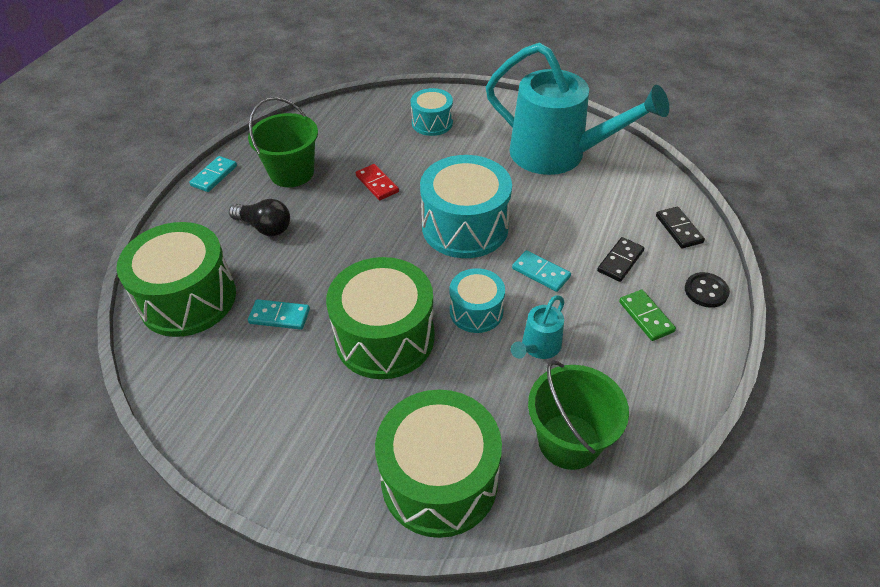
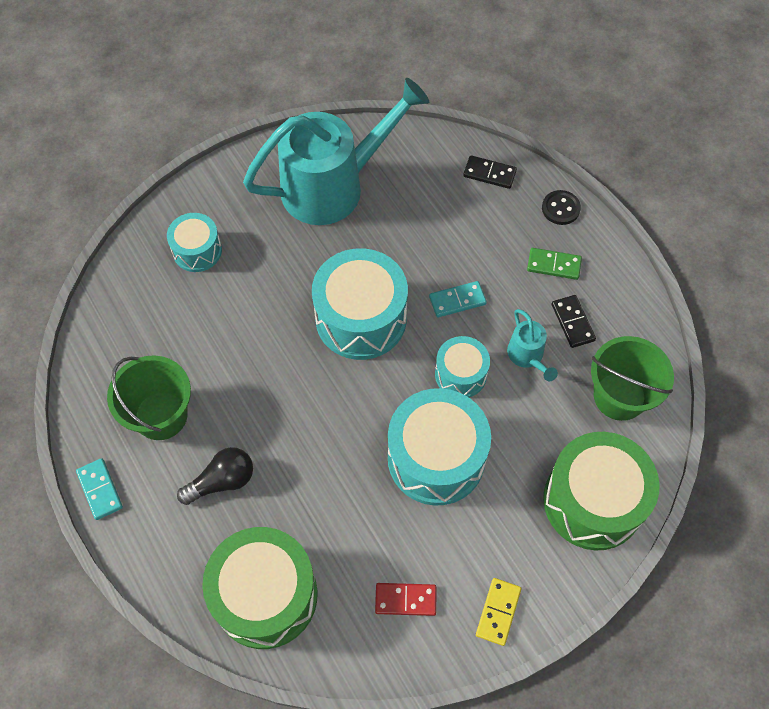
camera: 55 degrees left, 15 degrees up
turquoise domino [248,299,310,330] -> none
green drum [326,257,435,379] -> turquoise drum [388,388,491,506]
red domino [356,164,399,200] -> red domino moved to [375,583,436,616]
black domino [597,237,644,282] -> black domino moved to [552,295,596,348]
none -> yellow domino [476,578,521,646]

